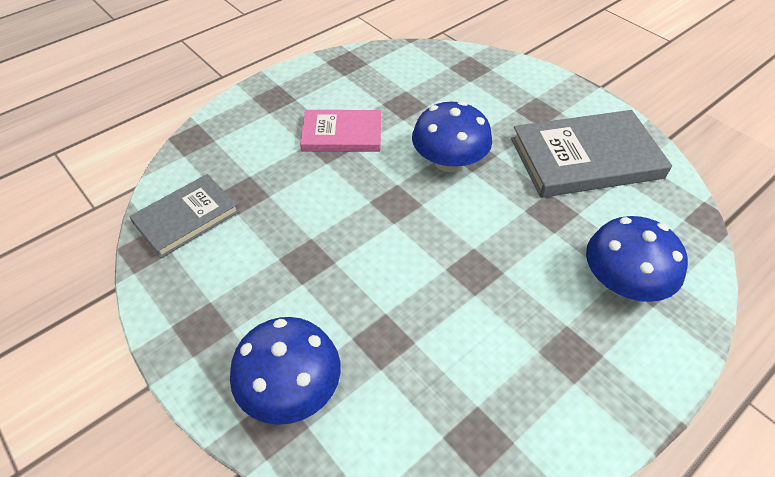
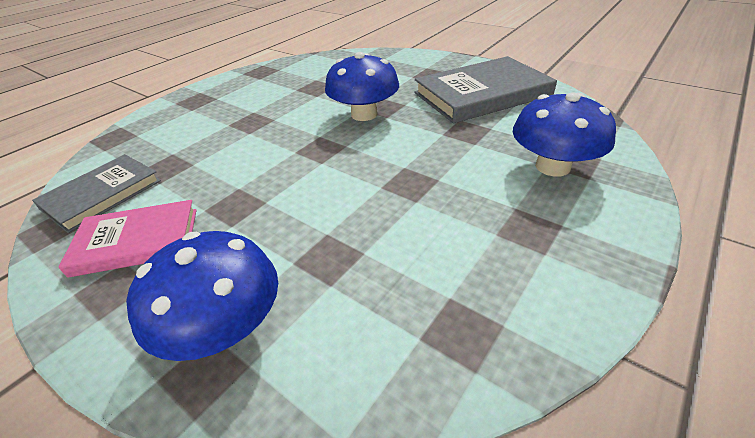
camera: 10 degrees left, 10 degrees down
pink book [300,110,381,152] -> pink book moved to [58,200,197,278]

